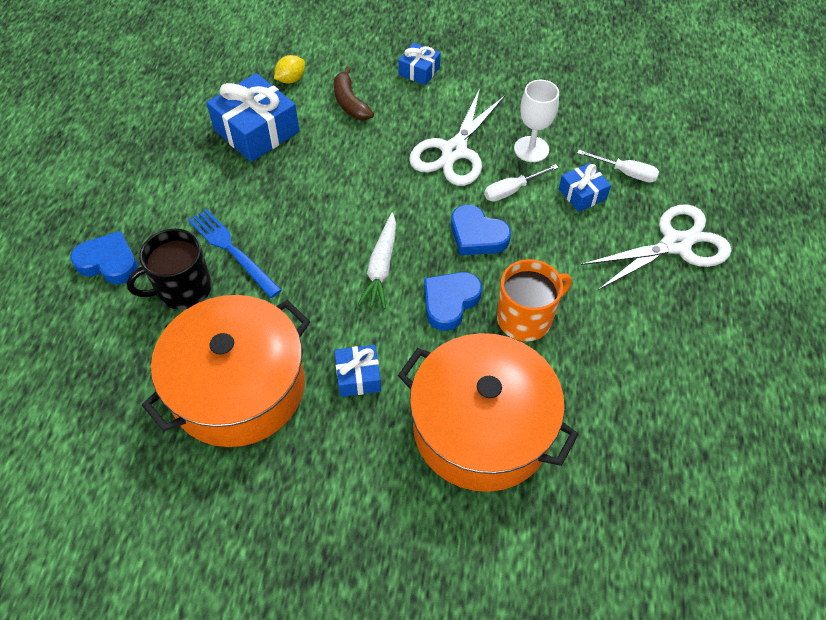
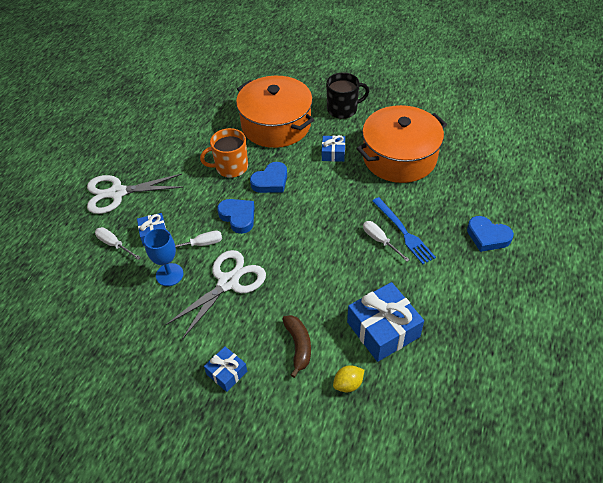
camera: 165 degrees left, 5 degrees down
black mug [127,229,212,310] -> black mug moved to [326,73,369,119]
white carrot [358,213,396,309] -> none
white goblet [514,80,559,162] -> blue goblet [144,228,184,286]
none -> white screwdriver [363,221,410,262]

